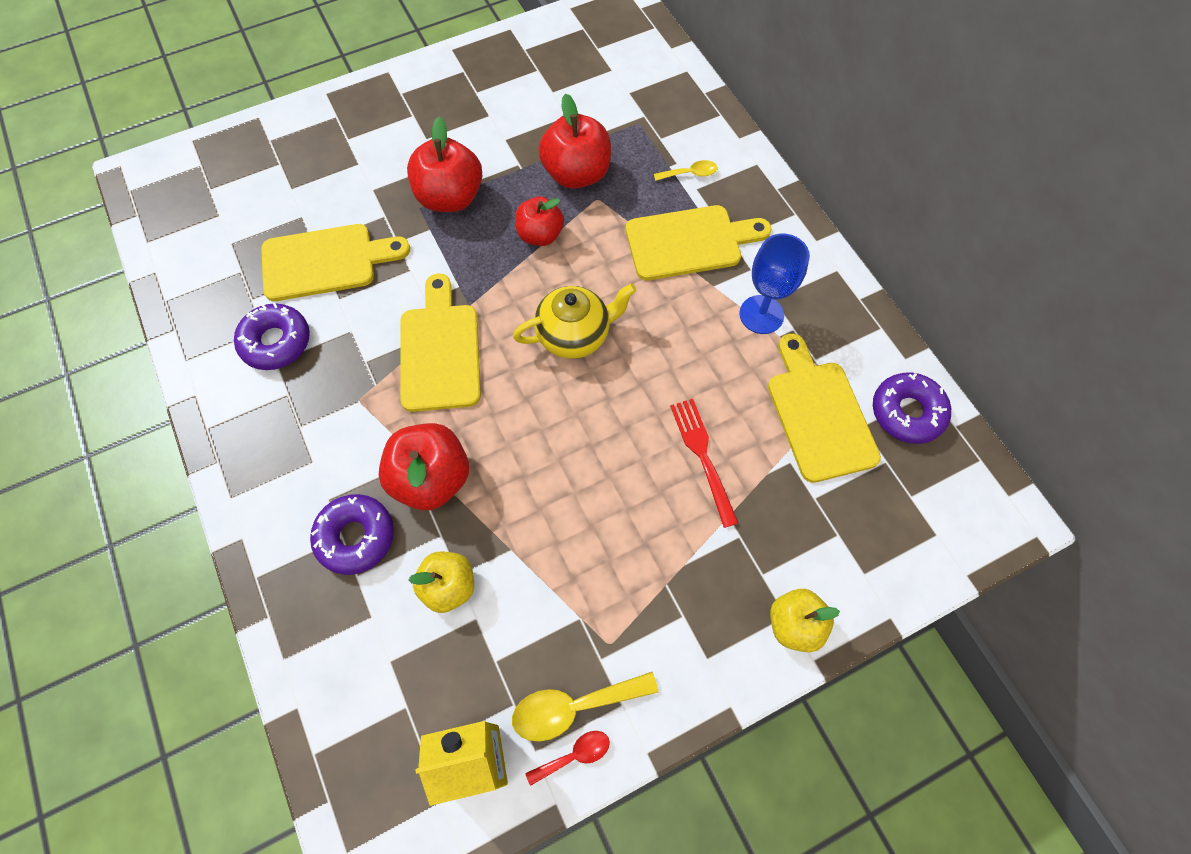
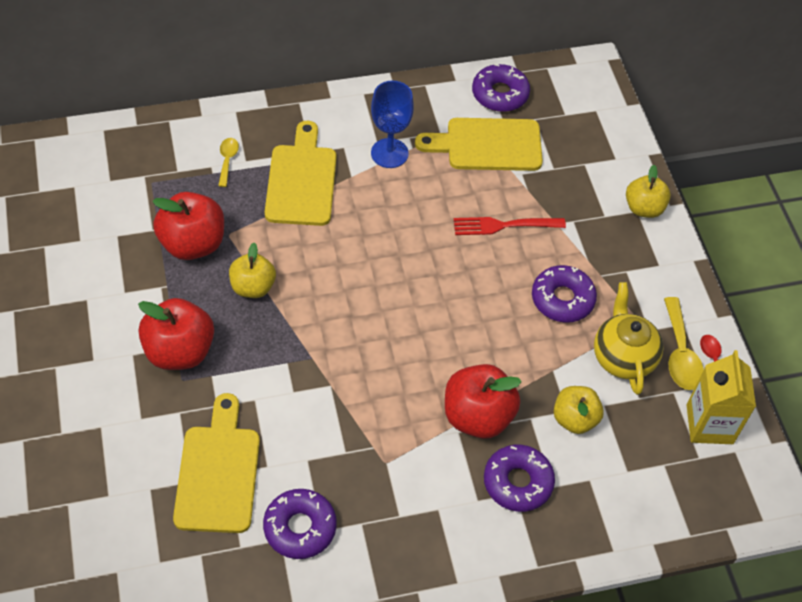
camera: 80 degrees left, 10 degrees down
yellow cutting board [400,274,481,412] -> none
yellow teapot [513,283,636,359] -> yellow teapot moved to [594,282,664,395]
red apple [515,197,564,246] -> yellow apple [229,243,276,298]
none -> purple donut [532,265,597,323]

